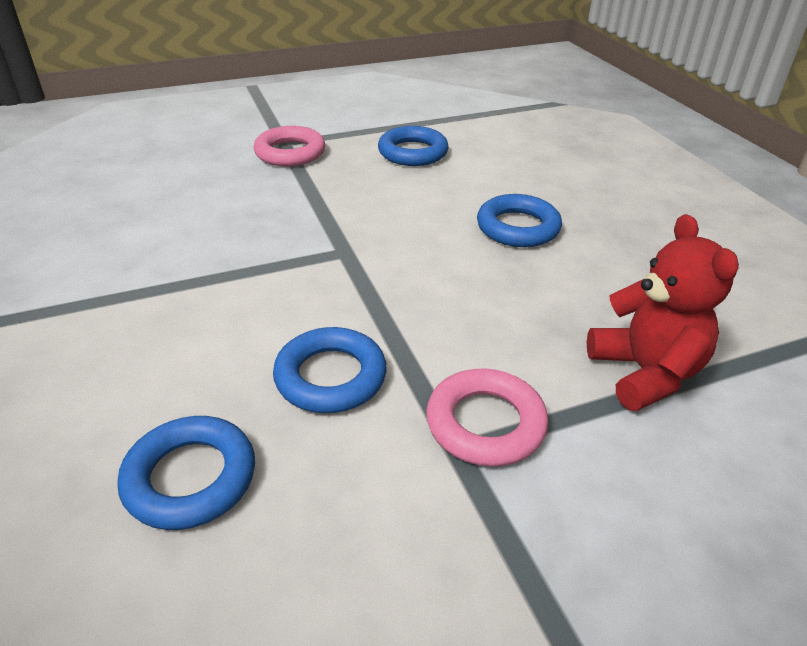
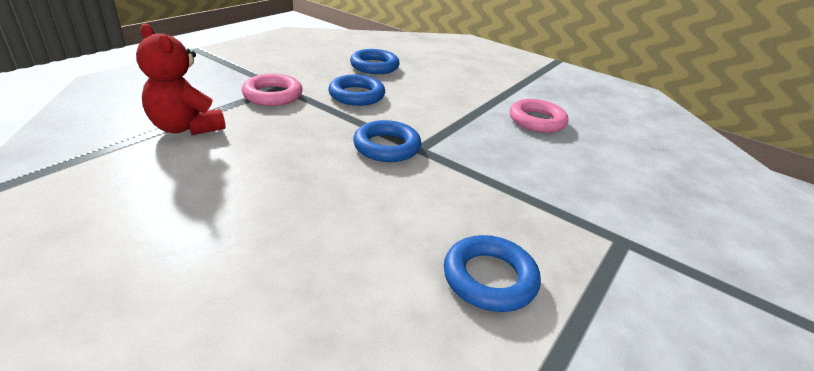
camera: 145 degrees right, 5 degrees down
pink ring [254,126,325,166] -> pink ring moved to [510,99,569,133]
blue ring [477,194,562,247] -> blue ring moved to [353,120,421,162]

